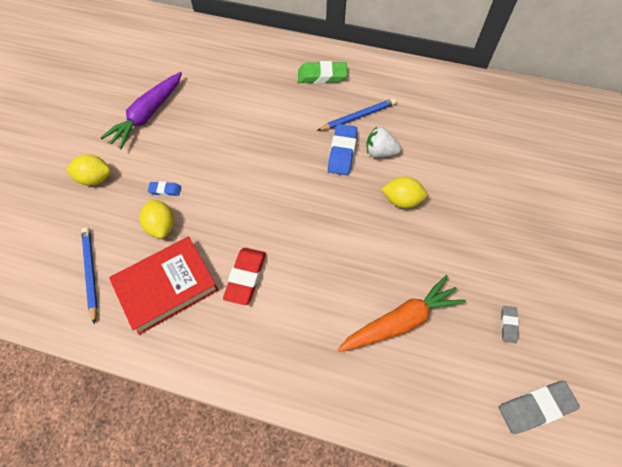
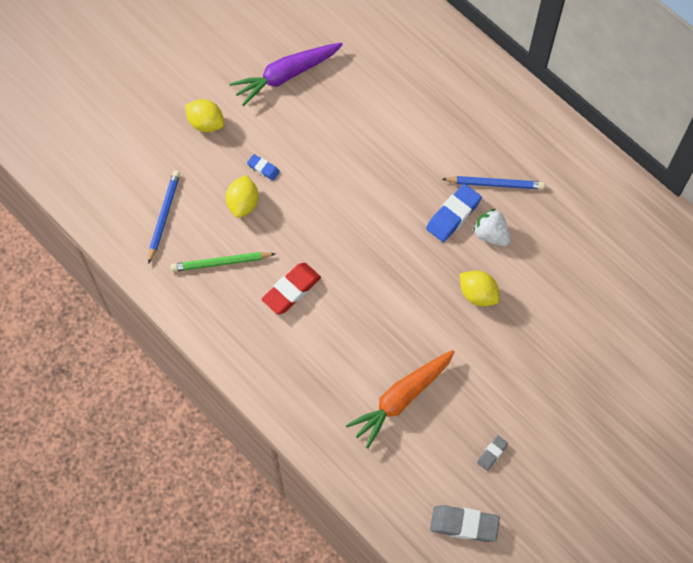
camera: 30 degrees right, 5 degrees up
red book [109,236,219,335] -> green pencil [171,252,275,272]
green eraser [298,61,347,84] -> none
orange carrot [338,275,466,352] -> orange carrot turned 135 degrees clockwise [346,350,455,449]

